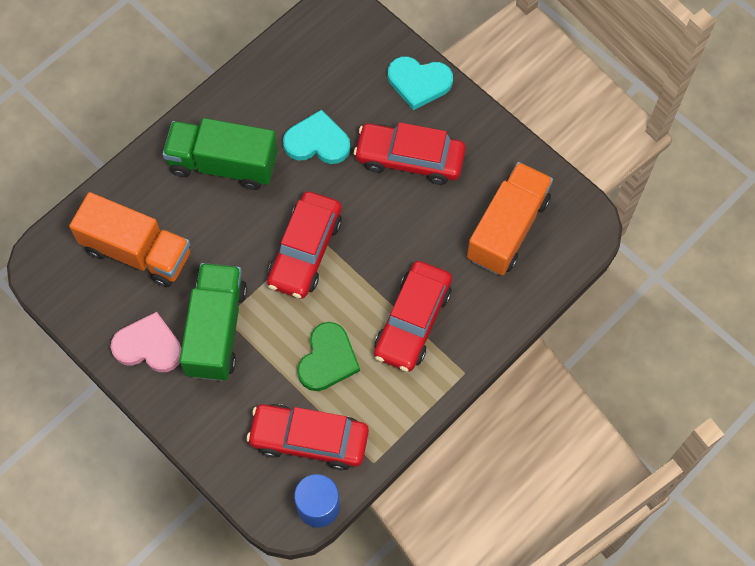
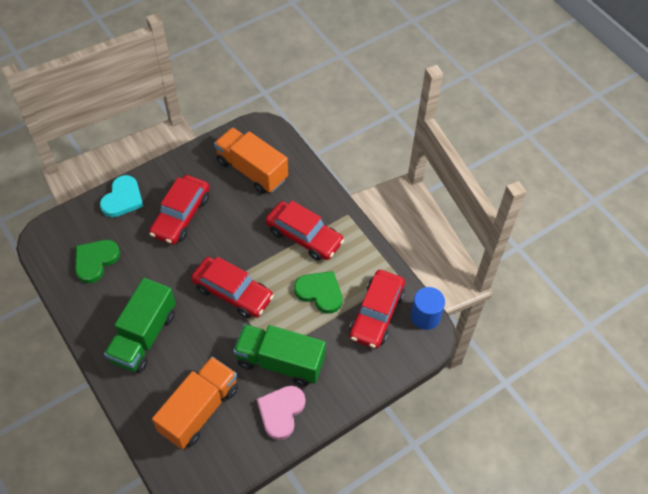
camera: 80 degrees left, 10 degrees down
turquoise heart [283,109,350,164] -> none
none -> green heart [75,240,120,283]

